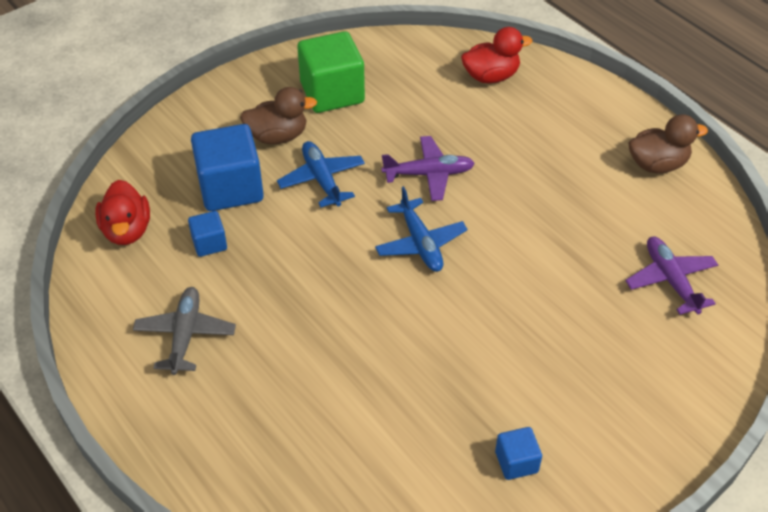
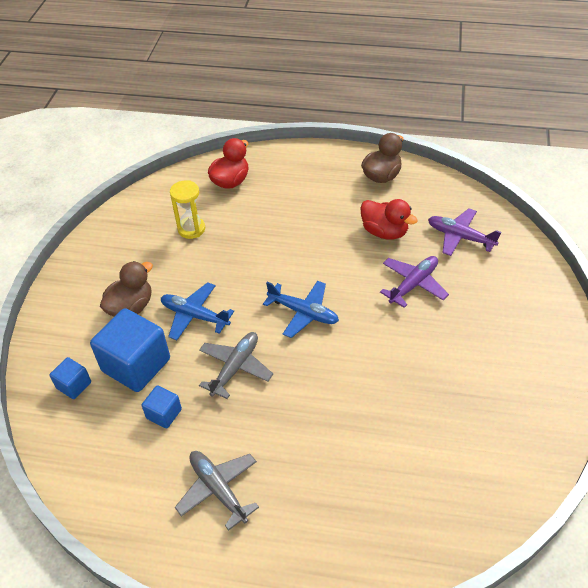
camera: 40 degrees left, 0 degrees up
red duck [95,180,150,245] -> red duck moved to [360,199,418,240]
green cube [297,31,365,113] -> none
purple plane [382,136,475,201] -> purple plane moved to [380,256,449,308]
blue cube [495,427,542,480] -> blue cube moved to [50,357,91,399]
none -> yellow hourglass [170,180,205,239]
none -> grey plane [199,332,273,399]

